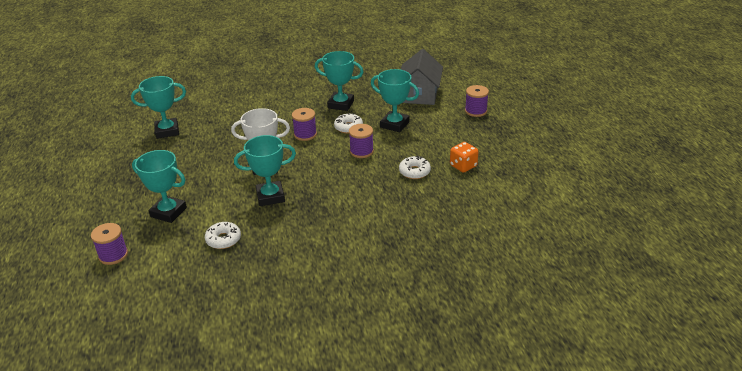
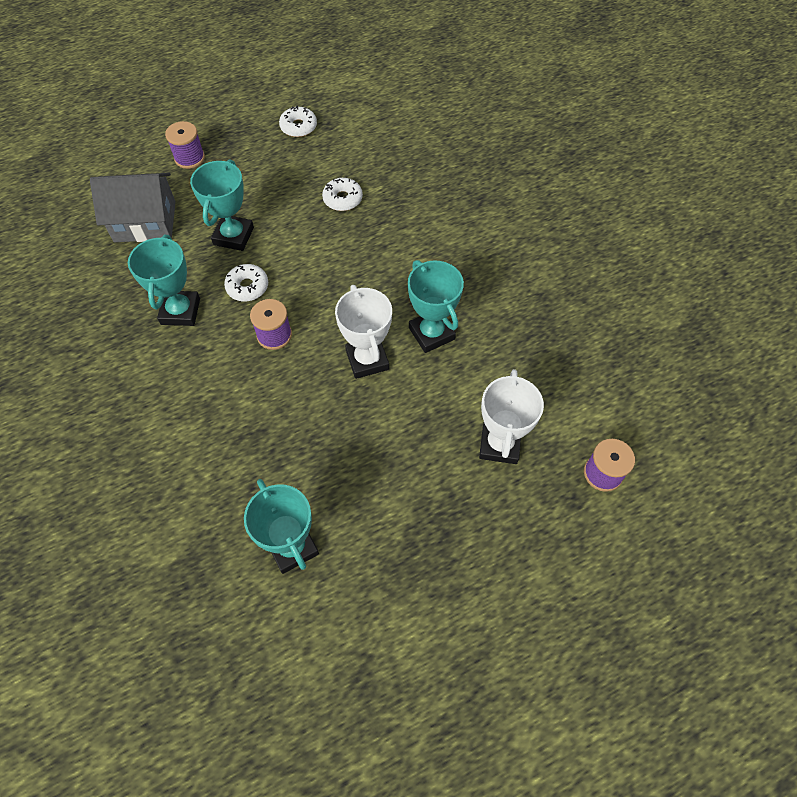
camera: 105 degrees left, 25 degrees up
turquoise trophy [132,150,187,223] -> white trophy [479,369,544,464]
white donut [205,222,241,249] -> white donut moved to [279,105,317,137]
purple spool [349,124,374,158] -> none
orange dice [450,142,479,173] -> none

